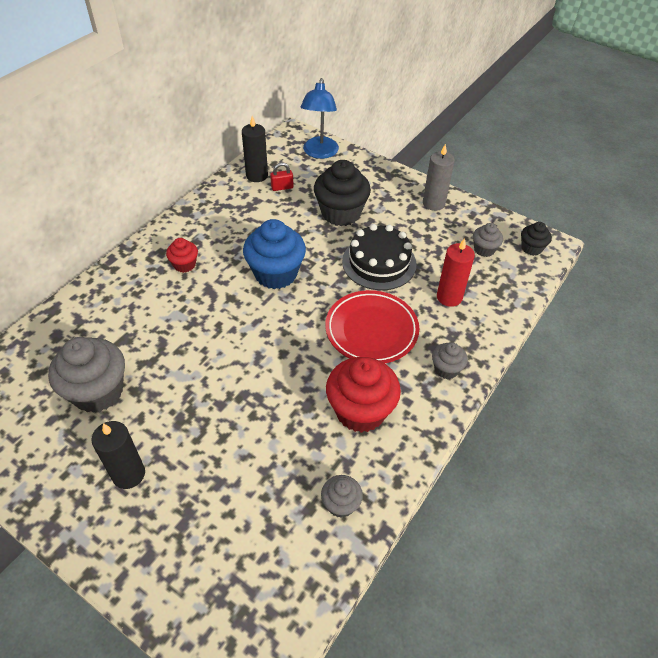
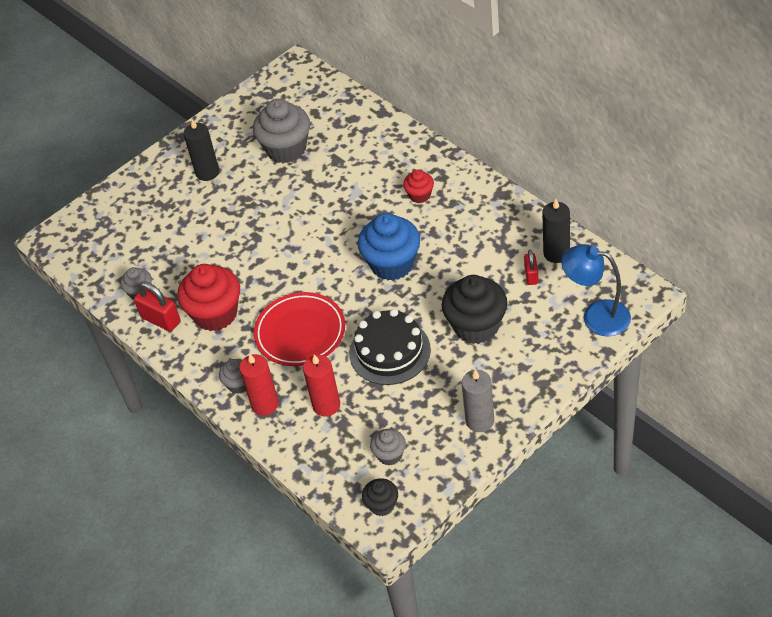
camera: 110 degrees right, 0 degrees up
none -> red padlock [134,281,180,331]
none -> red candle [239,354,279,416]

